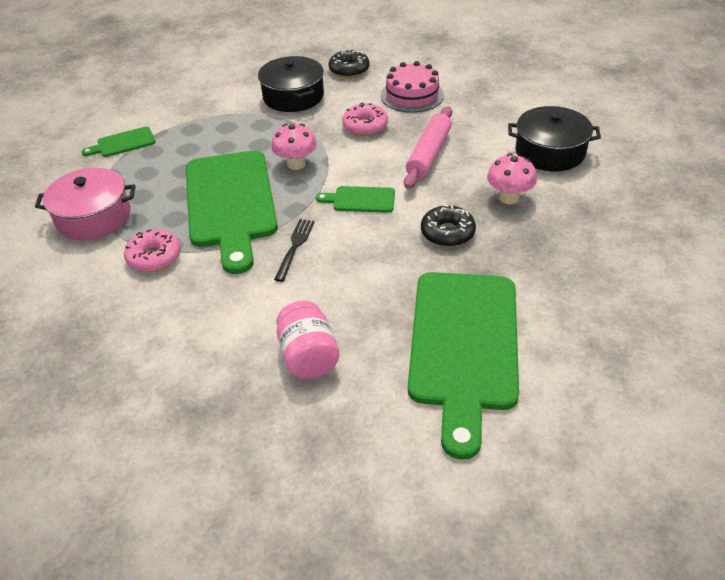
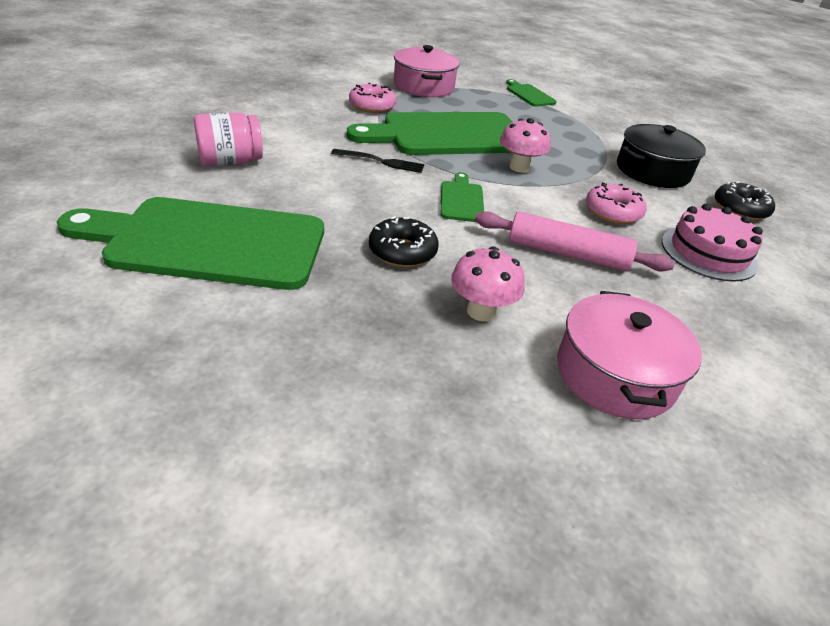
camera: 80 degrees right, 5 degrees down
black pot [508,106,601,171] -> pink pot [557,291,702,419]

